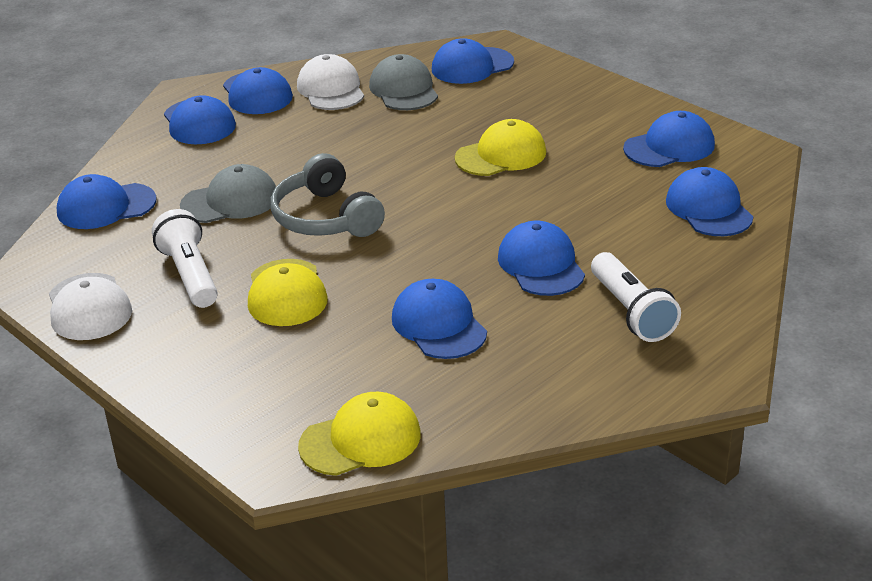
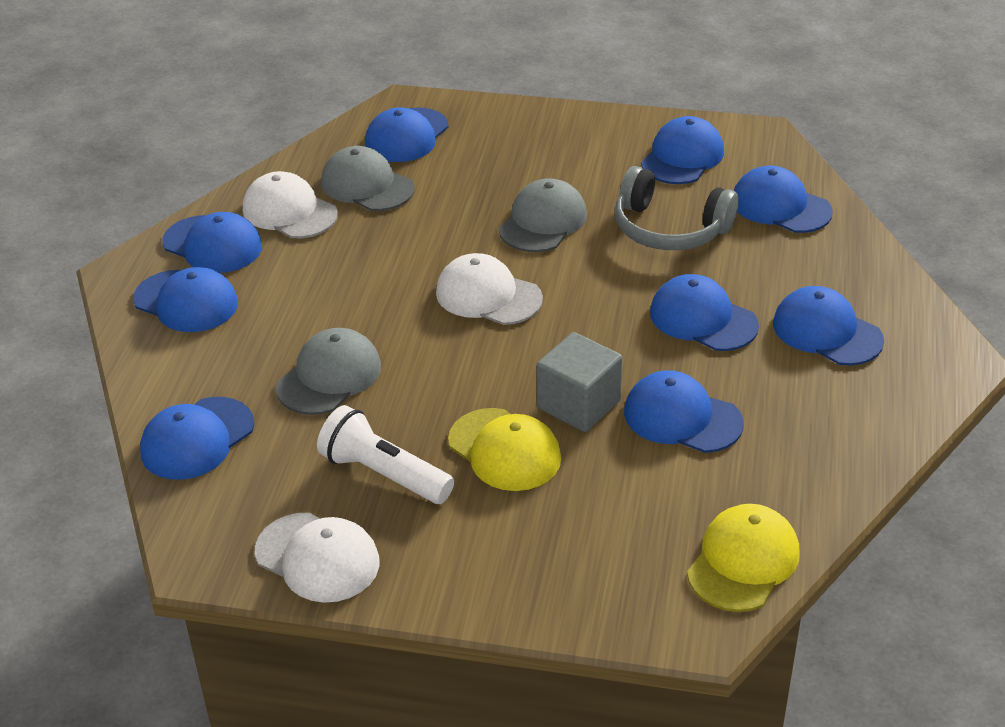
camera: 35 degrees left, 5 degrees up
grey headphones [270,153,385,237] -> grey headphones moved to [615,166,739,250]
yellow cap [455,119,546,176] -> grey cap [499,178,587,252]
white flashlight [591,252,681,342] -> blue cap [773,286,884,365]
none -> white cap [436,253,543,325]
none -> grey cube [537,332,622,432]

